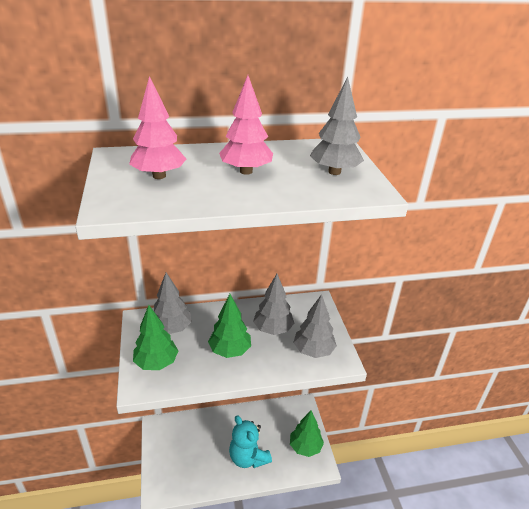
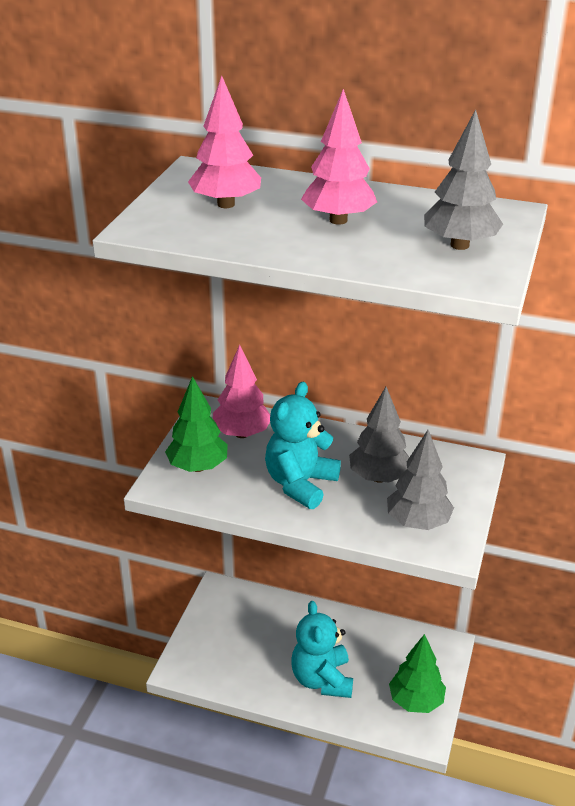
camera: 30 degrees right, 0 degrees up
grey tree [154,273,191,334] -> pink tree [213,345,270,438]
green tree [208,294,251,358] -> turquoise teddy bear [265,382,341,509]

